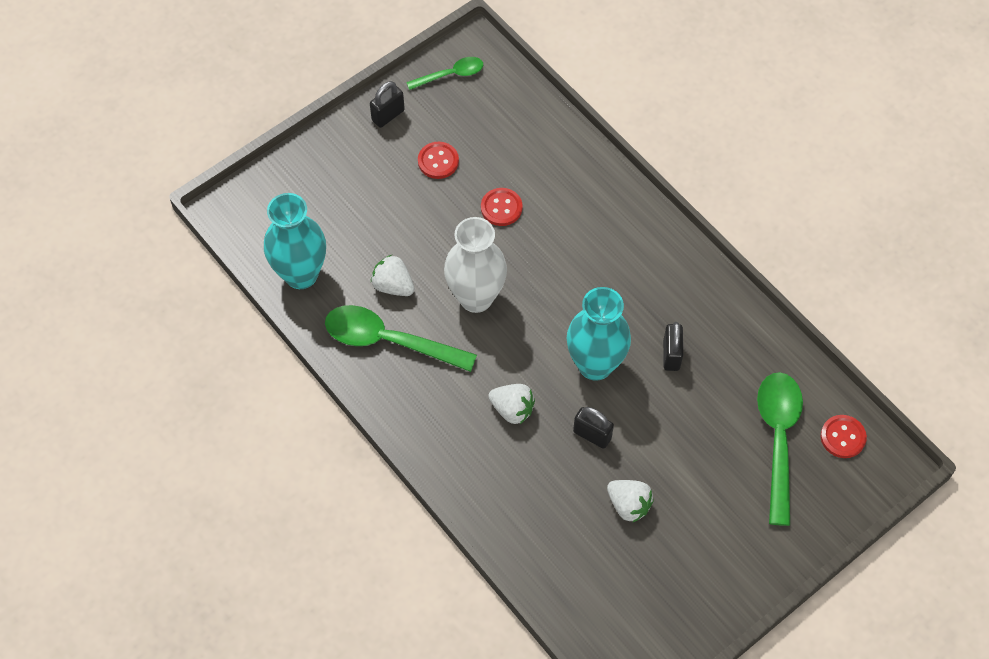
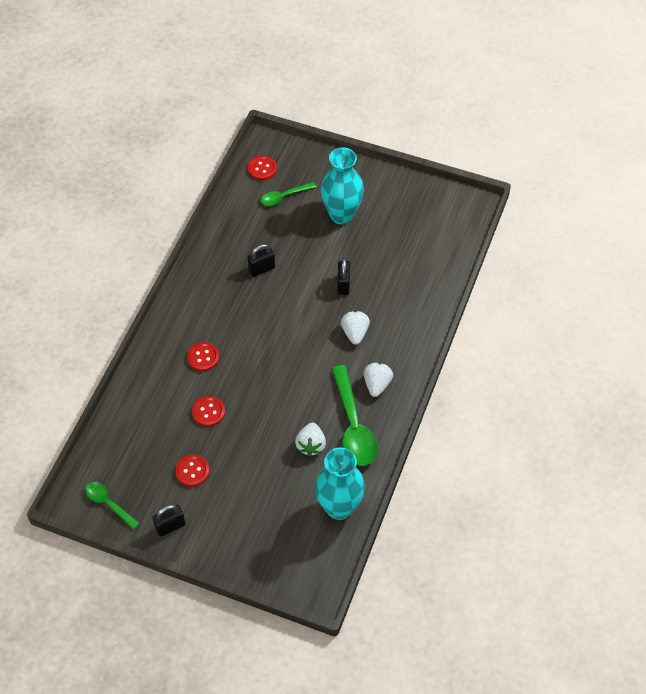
camera: 120 degrees left, 5 degrees down
black padlock [370,81,405,128] -> black padlock turned 45 degrees counterclockwise [153,504,185,537]
white vase [444,217,507,313] -> none
turquoise vase [566,287,631,381] -> turquoise vase moved to [320,147,364,224]
white strawberry [607,480,654,522] -> white strawberry moved to [364,363,393,397]
green spoon [757,372,803,526] -> green spoon [261,182,316,206], size x0.56
none -> red button [187,342,219,371]

